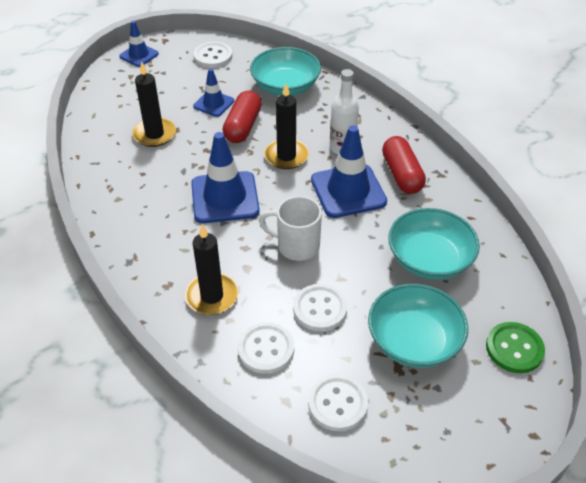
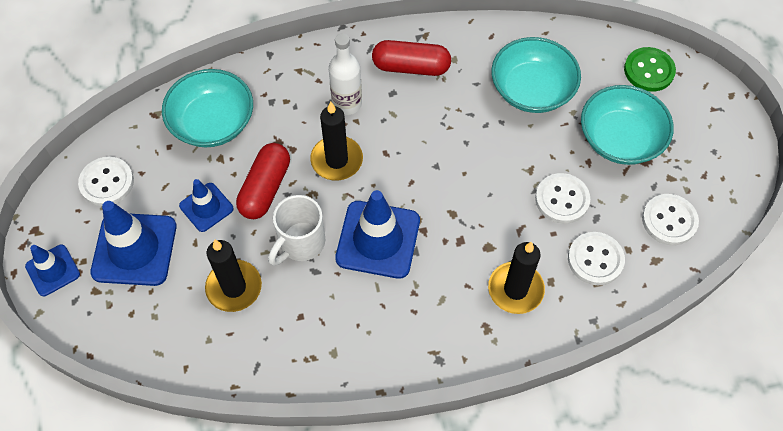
camera: 70 degrees left, 15 degrees up
red capsule [223,91,261,143] -> red capsule turned 75 degrees clockwise [236,143,290,219]
white mug [259,196,322,261] -> white mug moved to [268,195,325,266]
blue traffic cone [311,125,387,218] -> blue traffic cone moved to [90,201,177,286]

